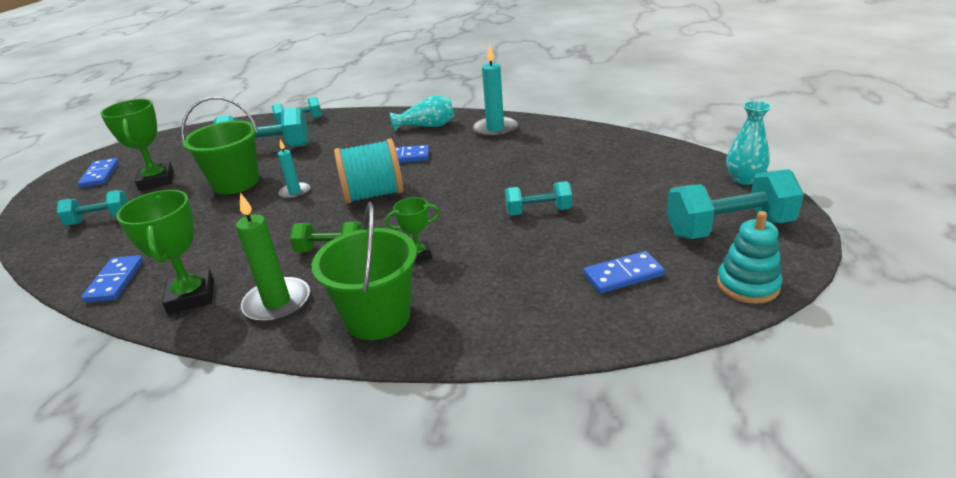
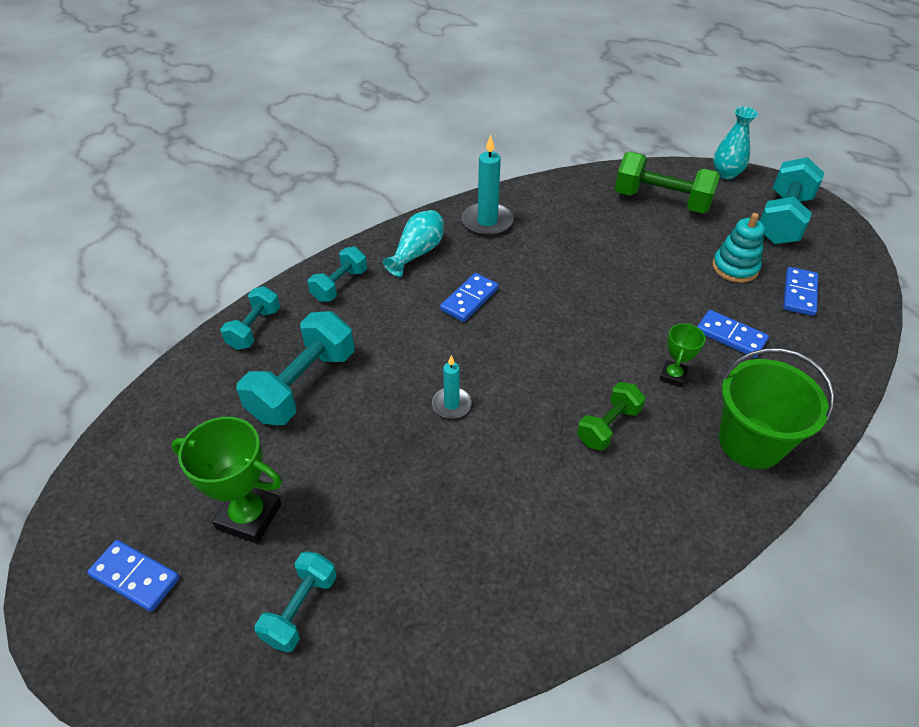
camera: 55 degrees left, 15 degrees up
blue domino [81,255,143,303] -> blue domino moved to [697,310,769,358]
green trophy [116,190,214,314] -> none
green bucket [181,97,259,194] -> none
green candle [236,193,310,323] -> none
turquoise spool [334,138,403,204] -> none
turquoise dumbbell [505,181,572,215] -> turquoise dumbbell moved to [308,247,367,302]
turquoise stacking toy [717,211,782,304] -> turquoise stacking toy moved to [712,213,765,283]
none -> green dumbbell [615,152,720,213]

